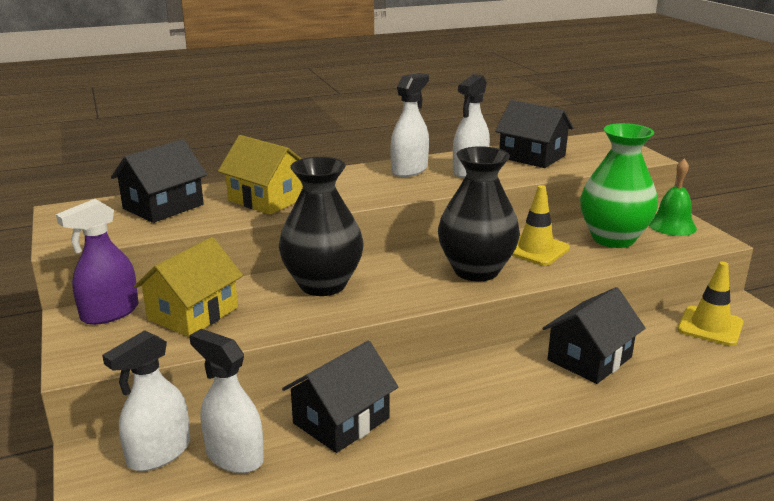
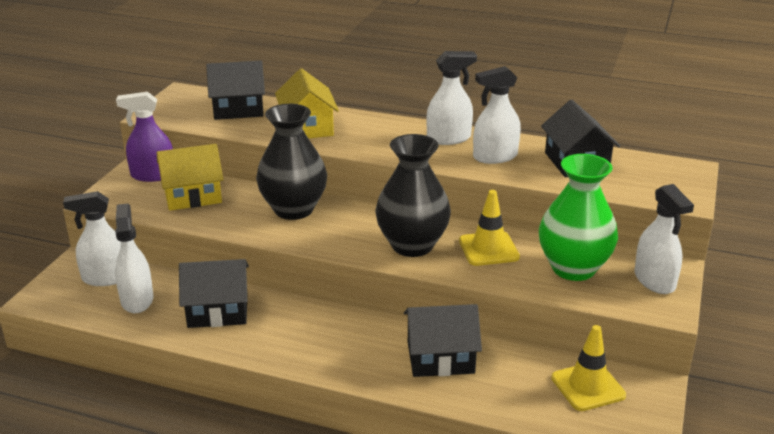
camera: 40 degrees right, 5 degrees up
green bell [649,159,697,236] -> white spray bottle [634,184,694,294]

